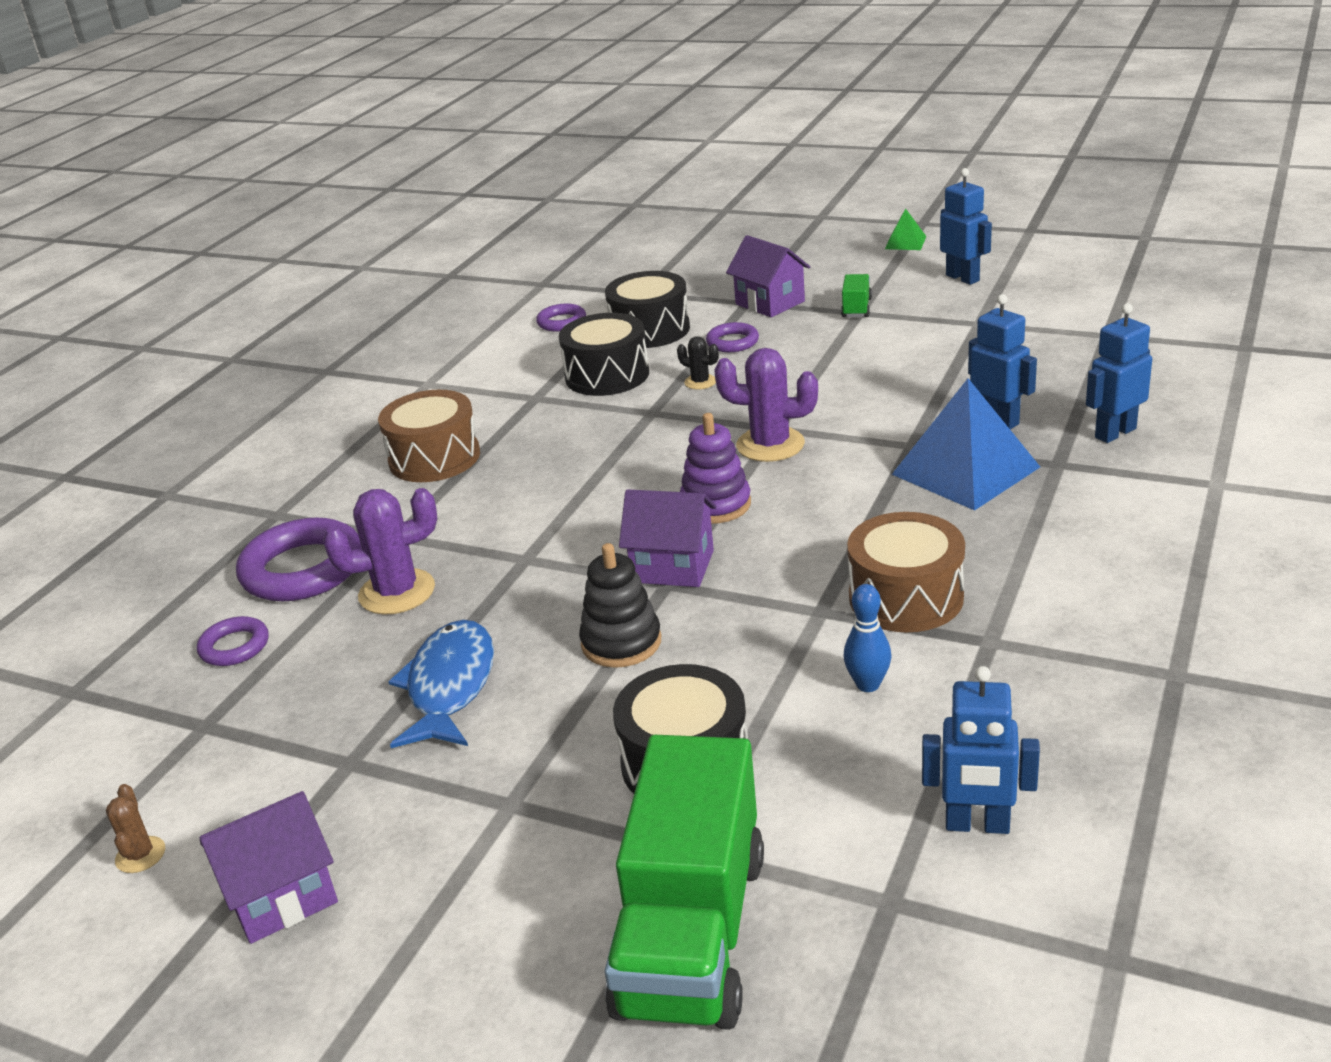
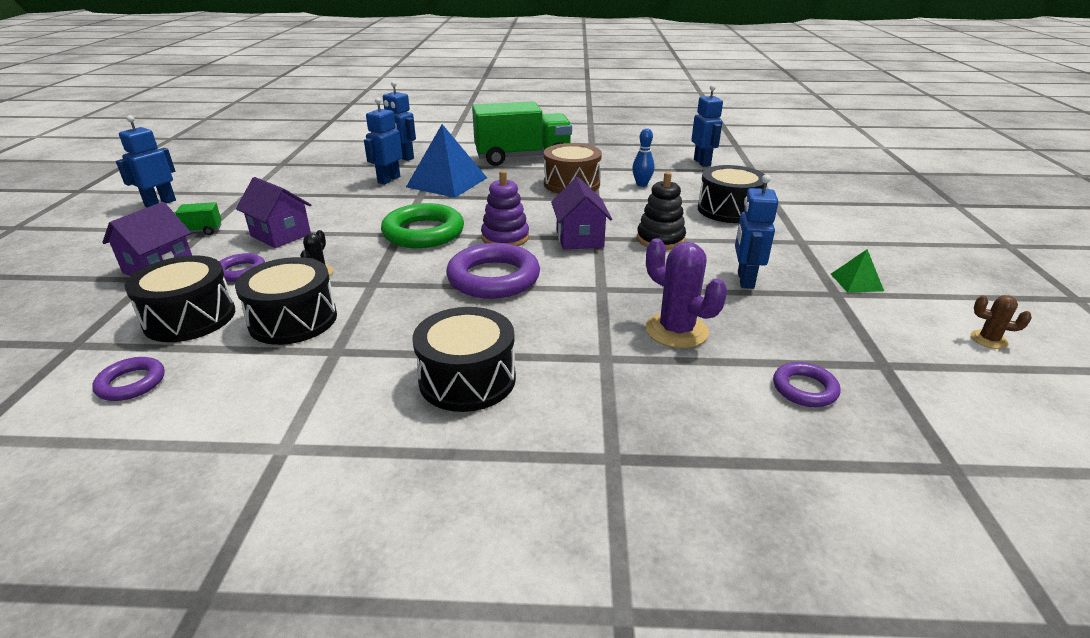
camera: 115 degrees left, 0 degrees up
brown cactus [106,784,165,873] -> brown cactus turned 60 degrees clockwise [970,295,1032,349]
purple house [199,791,338,944] -> purple house moved to [236,177,311,248]
purple ring [236,518,362,601] -> purple ring moved to [446,243,540,299]
brown drum [378,390,480,482] -> black drum [412,307,516,412]
blue fish [388,620,494,748] -> blue robot [735,174,778,289]
green truck [605,735,764,1030] -> green truck moved to [472,101,572,166]
purple cactus [714,348,818,462] -> green ring [381,203,464,248]
green pyramid [885,208,926,250] -> green pyramid moved to [831,249,884,293]

